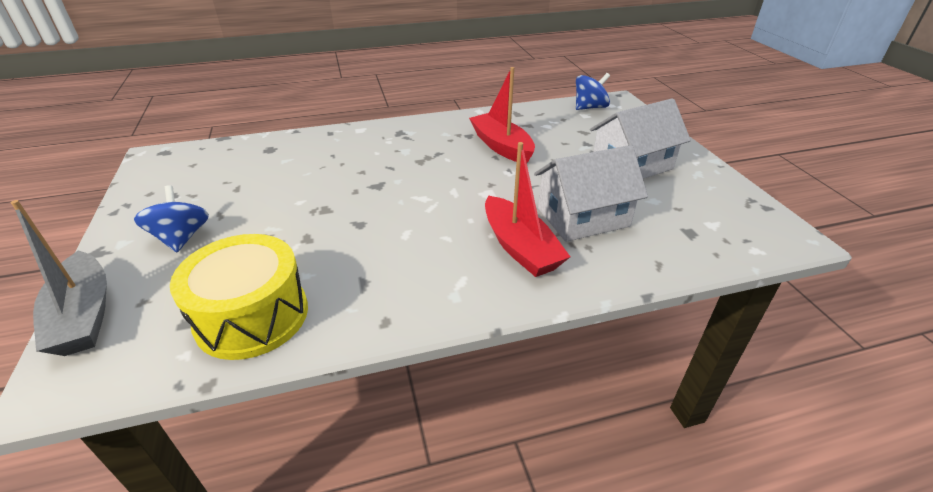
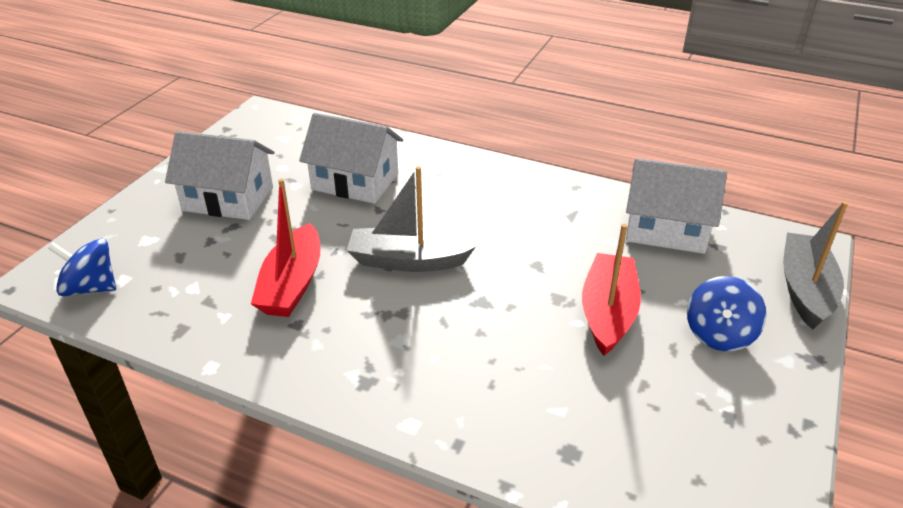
camera: 140 degrees left, 0 degrees up
yellow drum [170,234,308,360] -> white house [626,158,727,254]
red boat [485,142,570,277] -> red boat moved to [582,224,641,356]
none -> grey boat [346,166,476,272]

